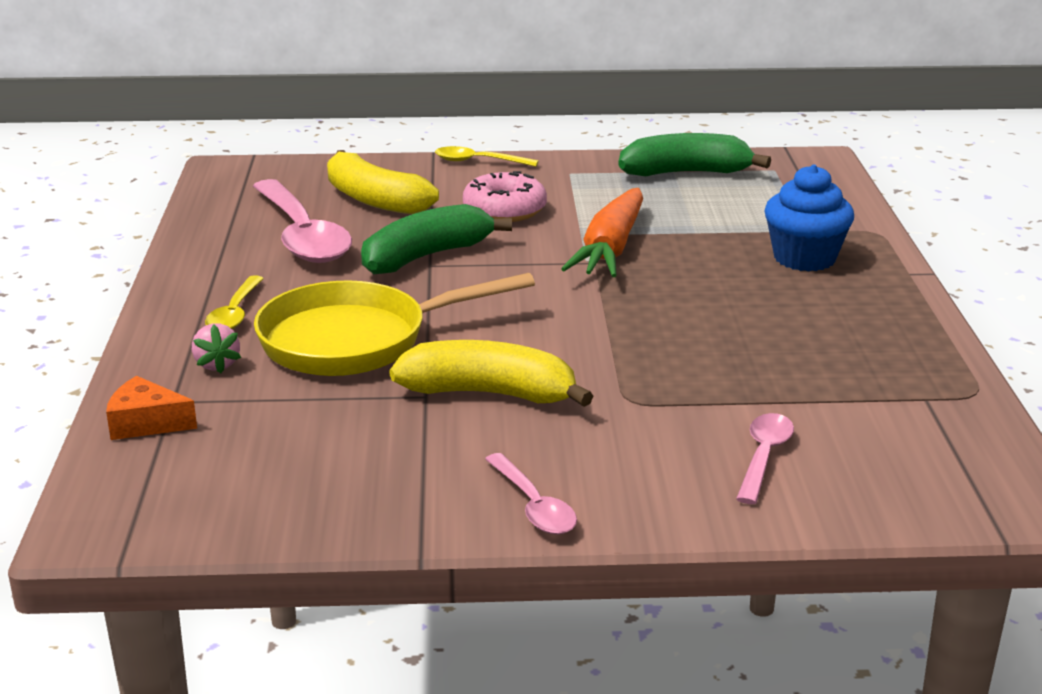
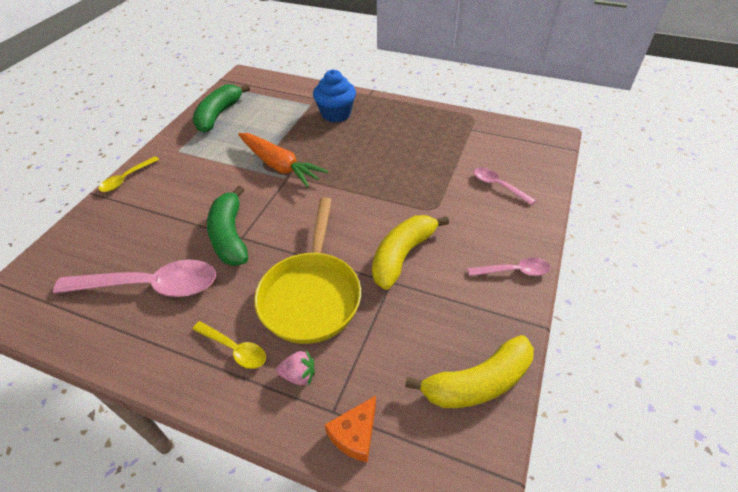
camera: 65 degrees left, 20 degrees up
yellow banana [327,150,439,214] -> yellow banana moved to [405,335,534,408]
pink donut [463,171,547,222] -> none

